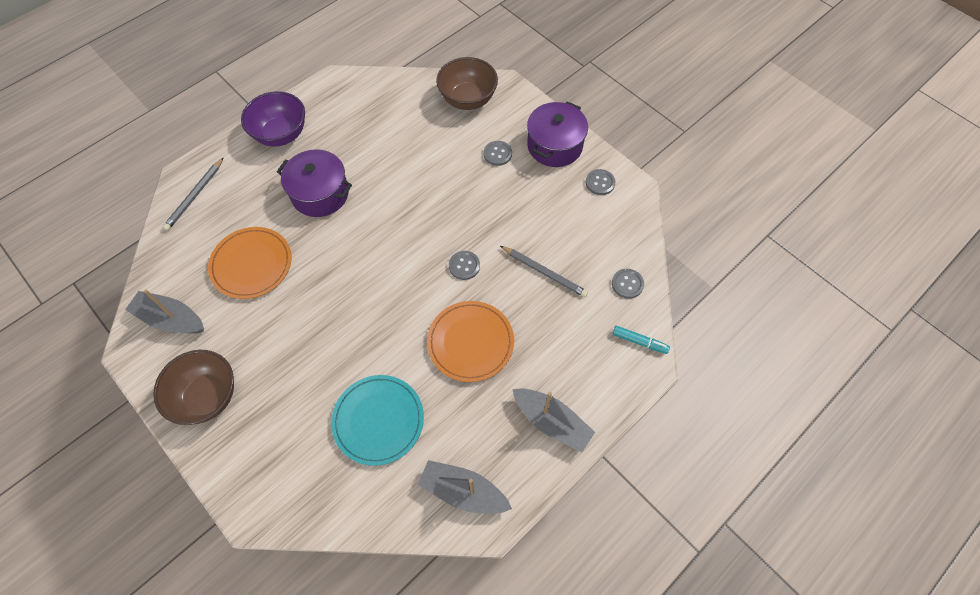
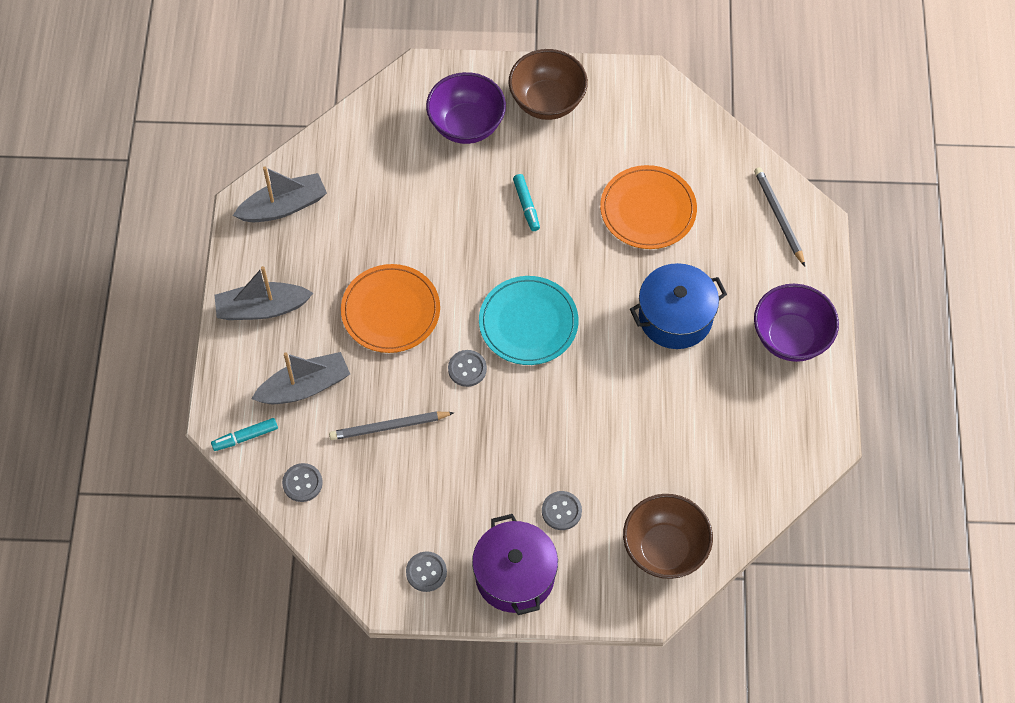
camera: 135 degrees right, 0 degrees up
grey boat [125,290,204,334] -> grey boat moved to [252,352,350,404]
purple pot [277,149,352,217] -> blue pot [630,263,727,349]
turquoise plate [331,375,424,466] -> turquoise plate moved to [479,276,579,365]
none -> purple bowl [426,72,506,144]
none -> turquoise marker [513,174,540,231]

